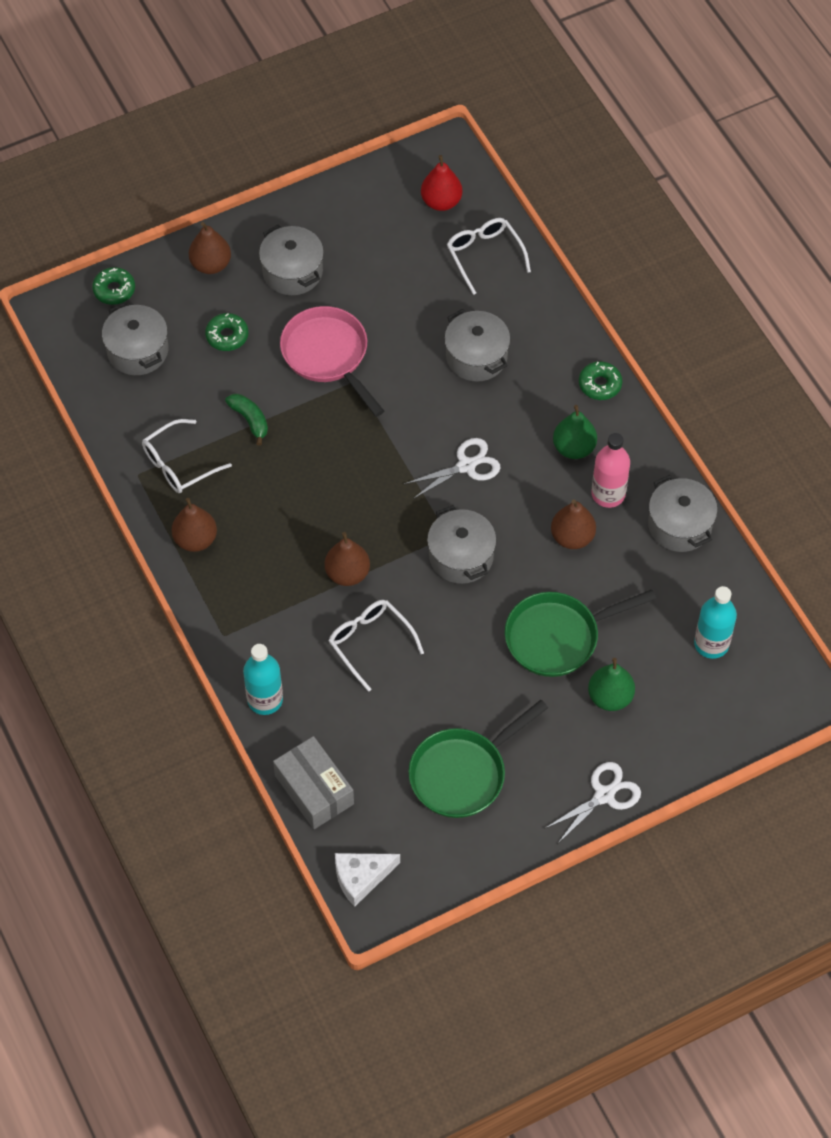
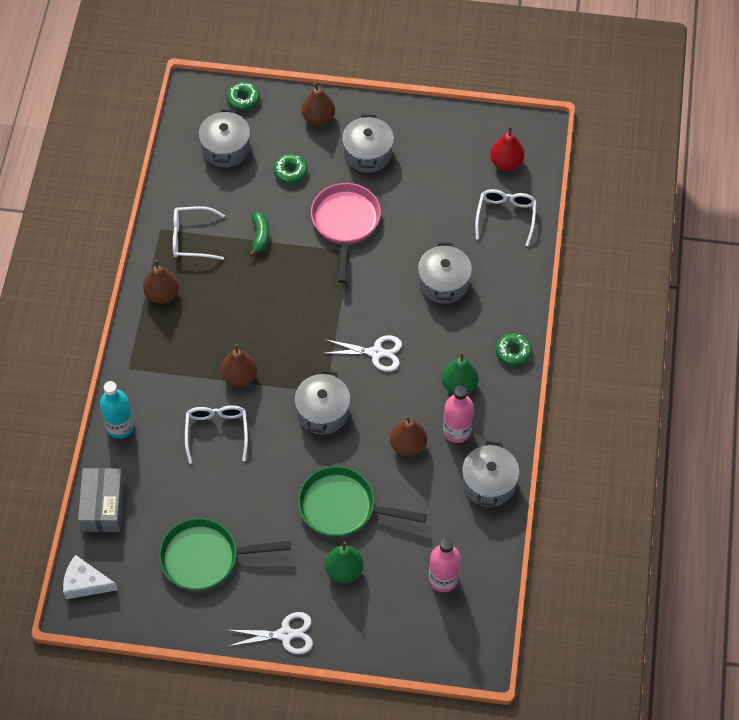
camera: 35 degrees right, 0 degrees up
turquoise bottle [694,586,737,659] -> pink bottle [429,538,461,592]

